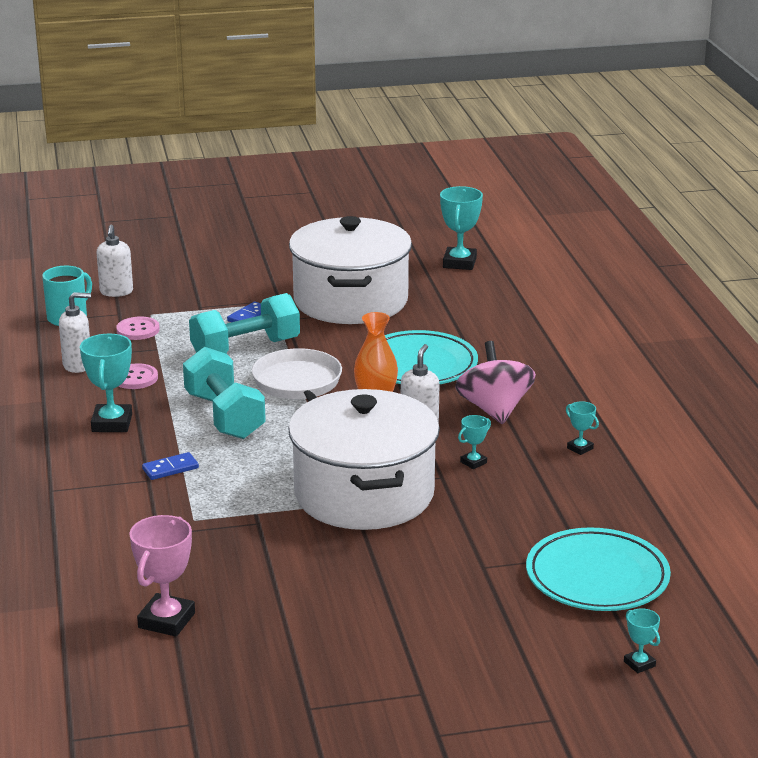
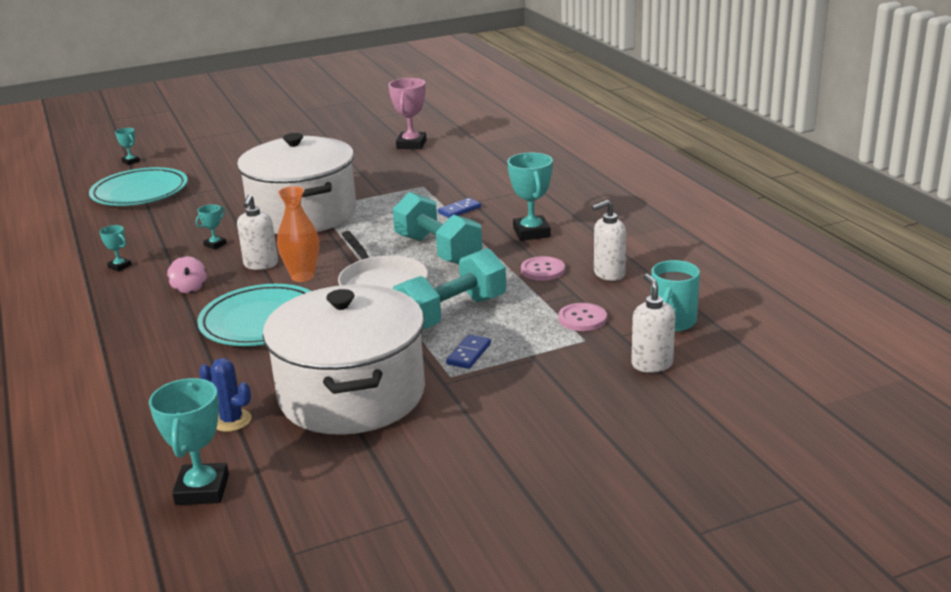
camera: 170 degrees right, 0 degrees up
pink spinning top [455,341,536,424] -> pink spinning top [167,256,207,293], size x0.50
none -> blue cactus [199,358,251,432]

